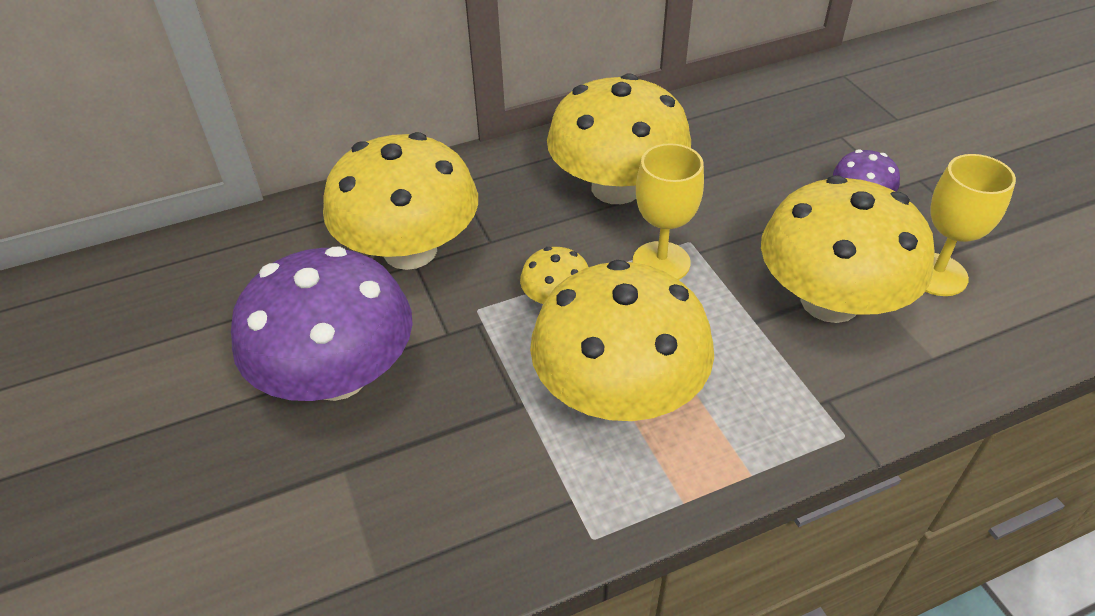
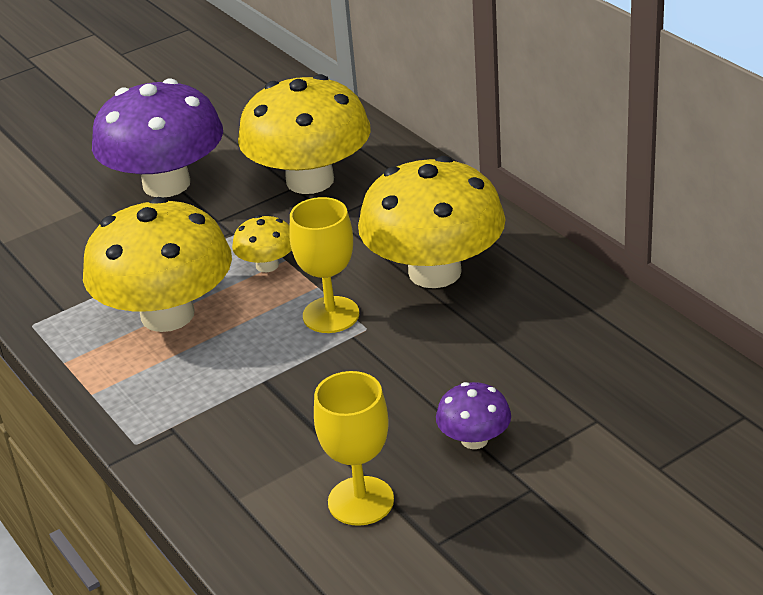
camera: 80 degrees right, 10 degrees down
yellow mushroom [761,175,935,323] -> none

